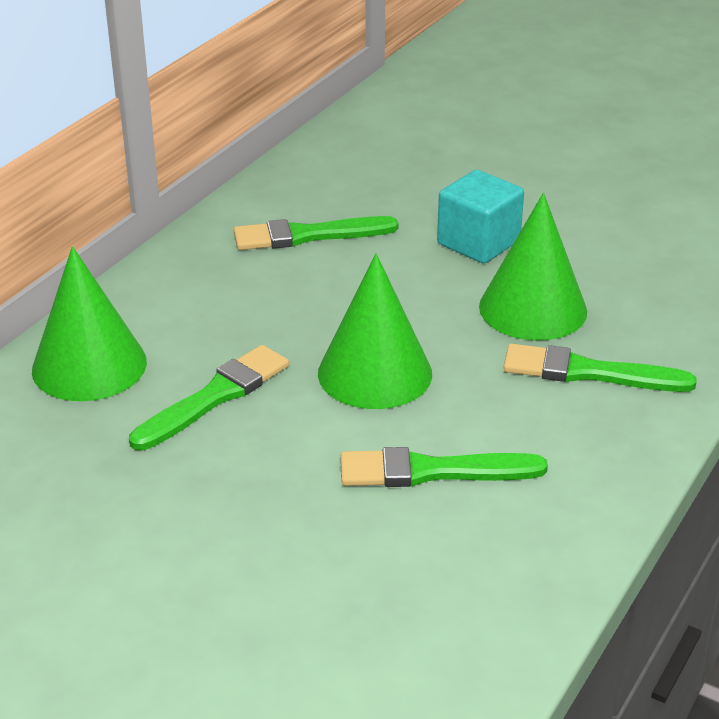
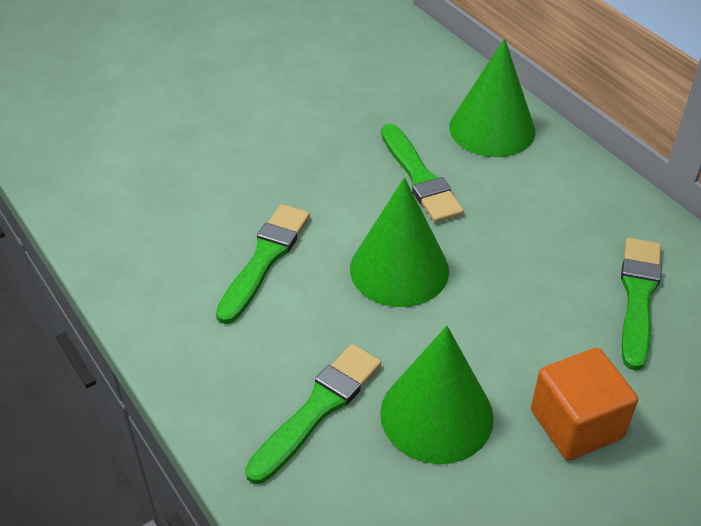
camera: 115 degrees right, 10 degrees up
turquoise cube [437,170,524,264] -> orange cube [531,348,638,460]

